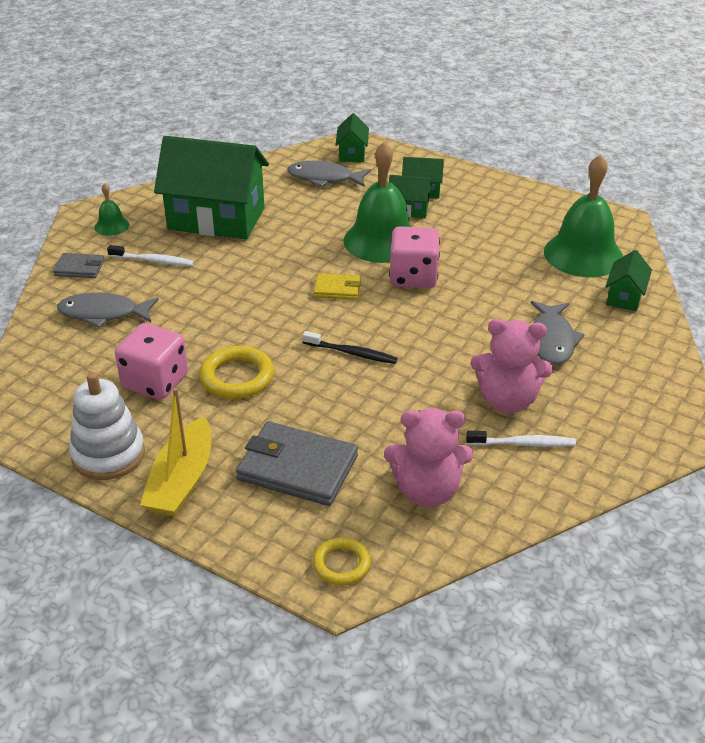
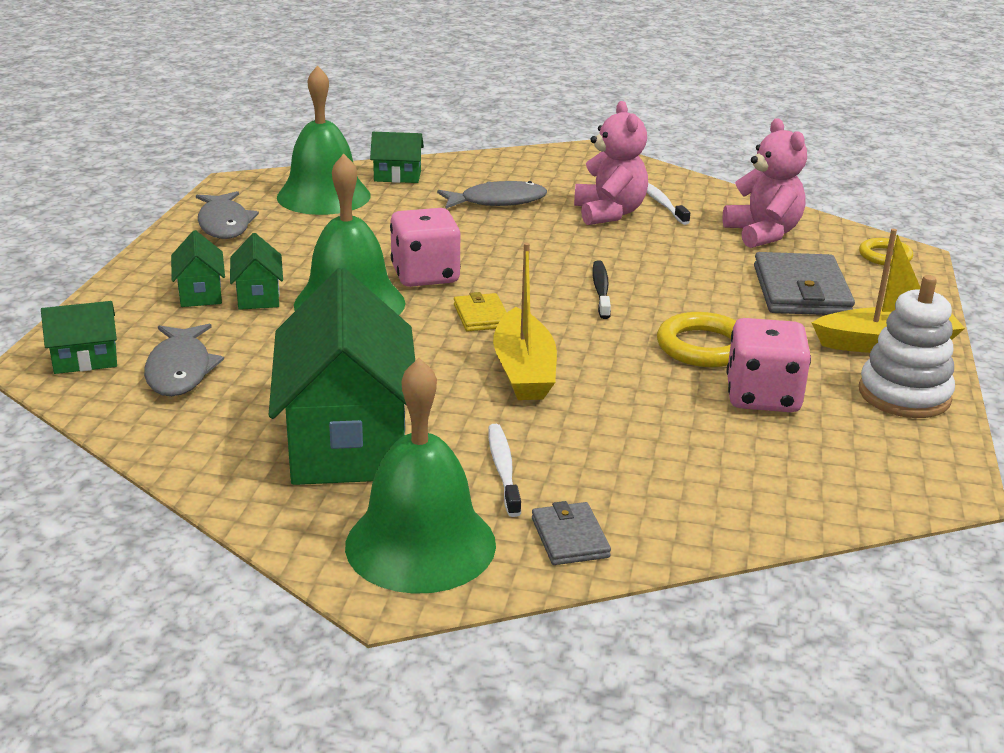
camera: 110 degrees left, 10 degrees down
grey fish [57,292,159,328] -> grey fish moved to [196,191,259,239]
green bell [95,183,129,236] -> green bell [345,358,496,594], size x2.20
none -> yellow boat [493,243,557,400]

